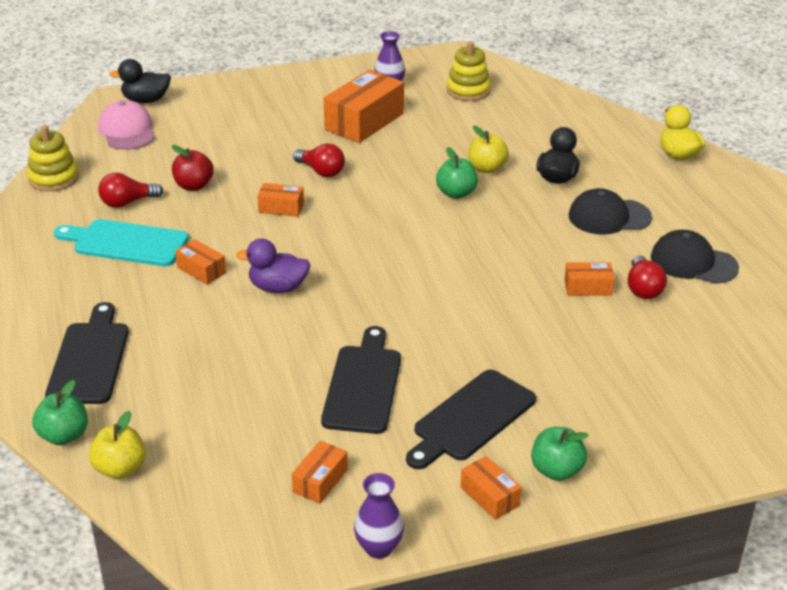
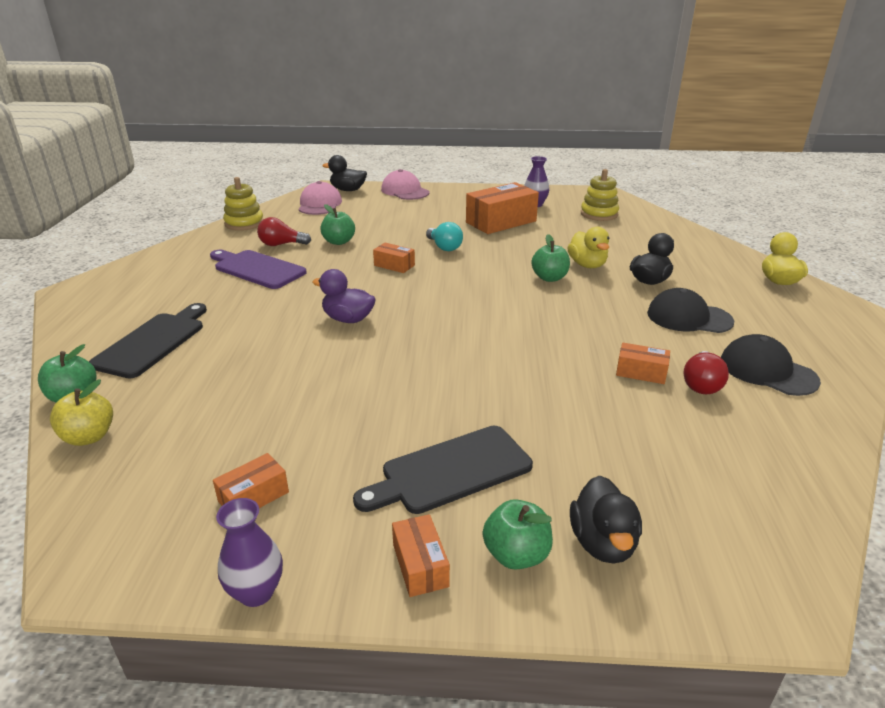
camera: 20 degrees right, 5 degrees down
turquoise cutting board [54,219,189,266] -> purple cutting board [210,250,307,289]
red apple [172,145,214,191] -> green apple [320,204,355,245]
orange box [175,239,226,285] -> none
red light bulb [293,143,345,177] -> turquoise light bulb [426,222,463,251]
black cutting board [321,326,401,434] -> none
yellow apple [468,126,509,173] -> yellow duck [567,227,609,268]
none -> pink cap [381,169,429,200]
none -> black duck [570,476,642,564]

